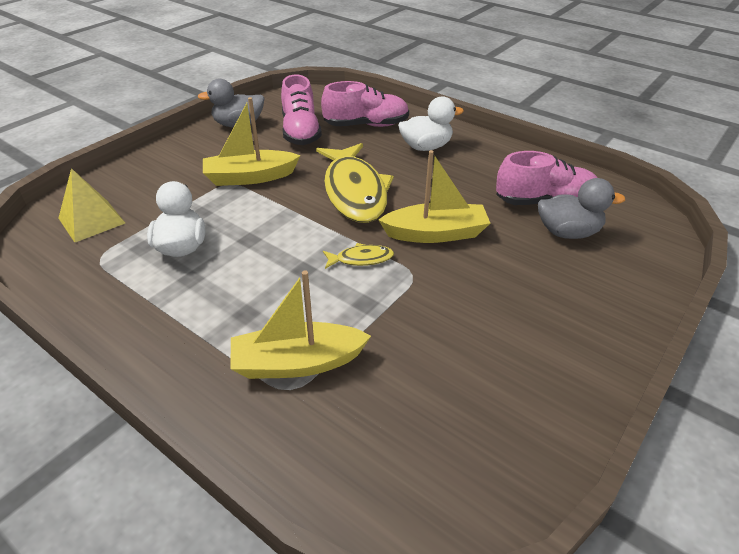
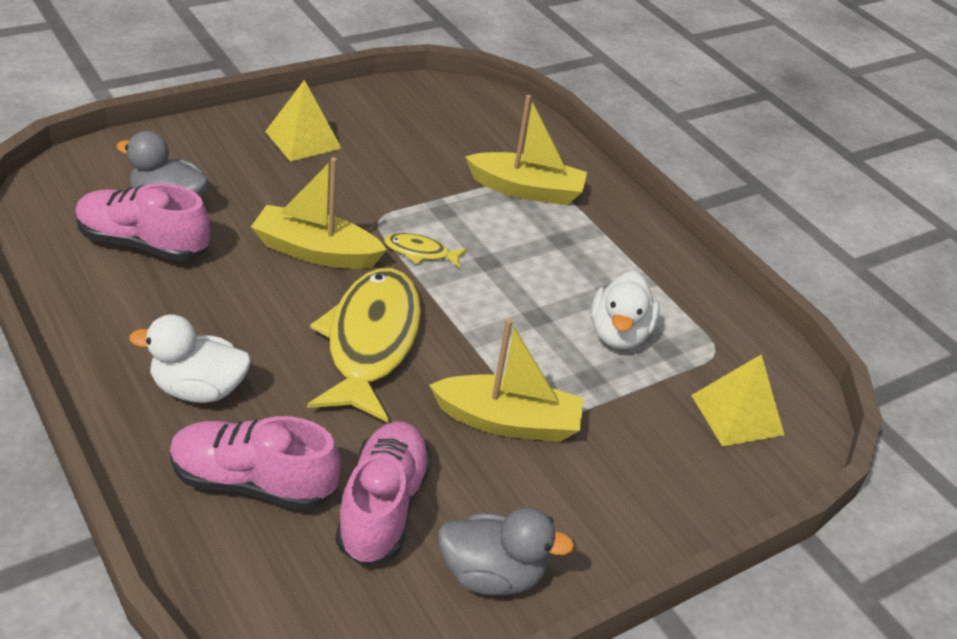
camera: 165 degrees left, 0 degrees up
none -> yellow pyramid [265,80,342,162]

